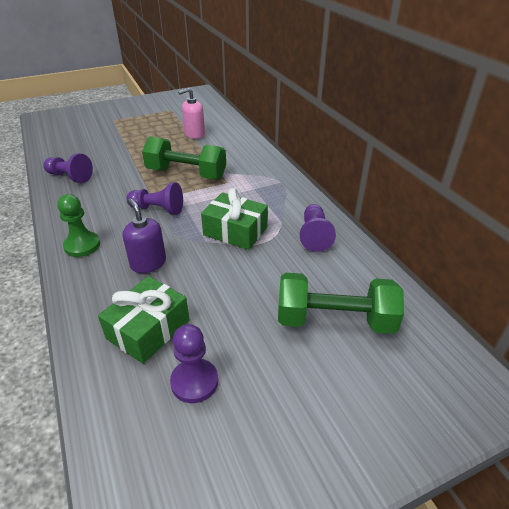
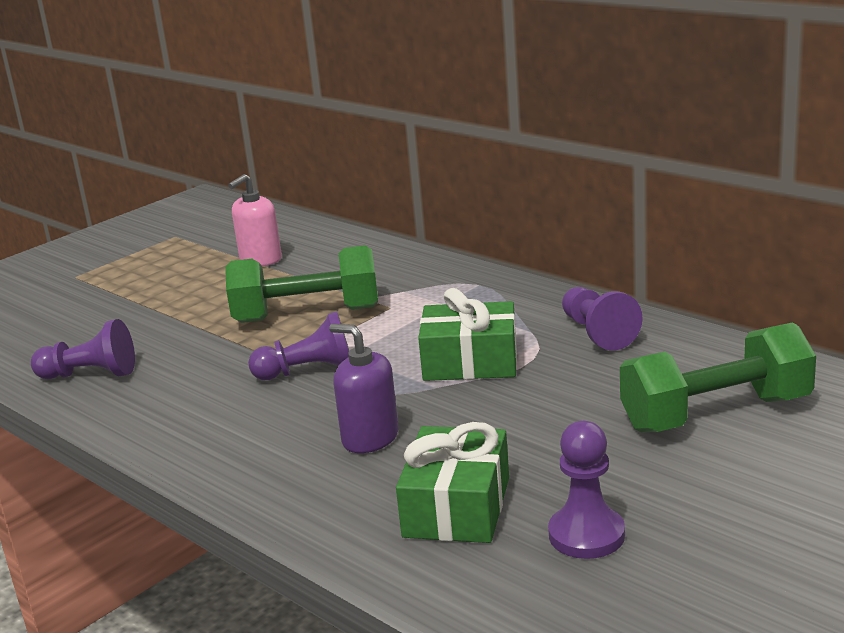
camera: 20 degrees left, 15 degrees down
green pawn [57,194,100,257] -> none

